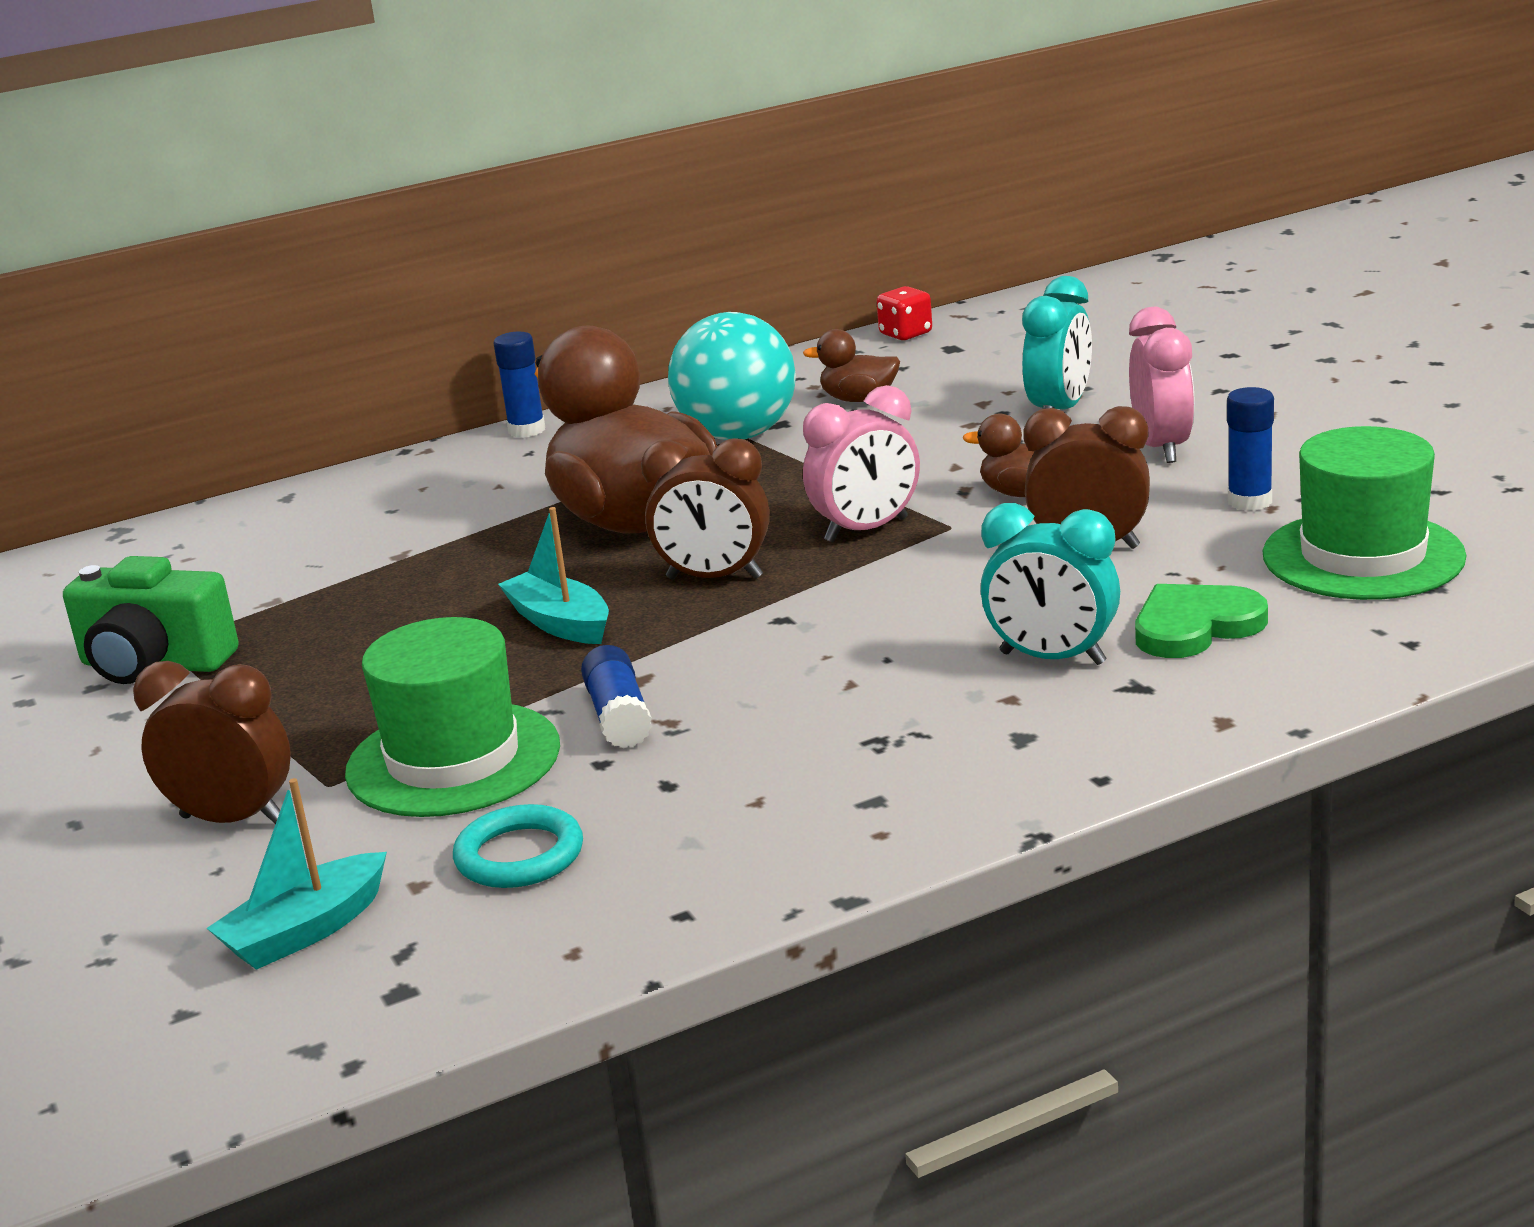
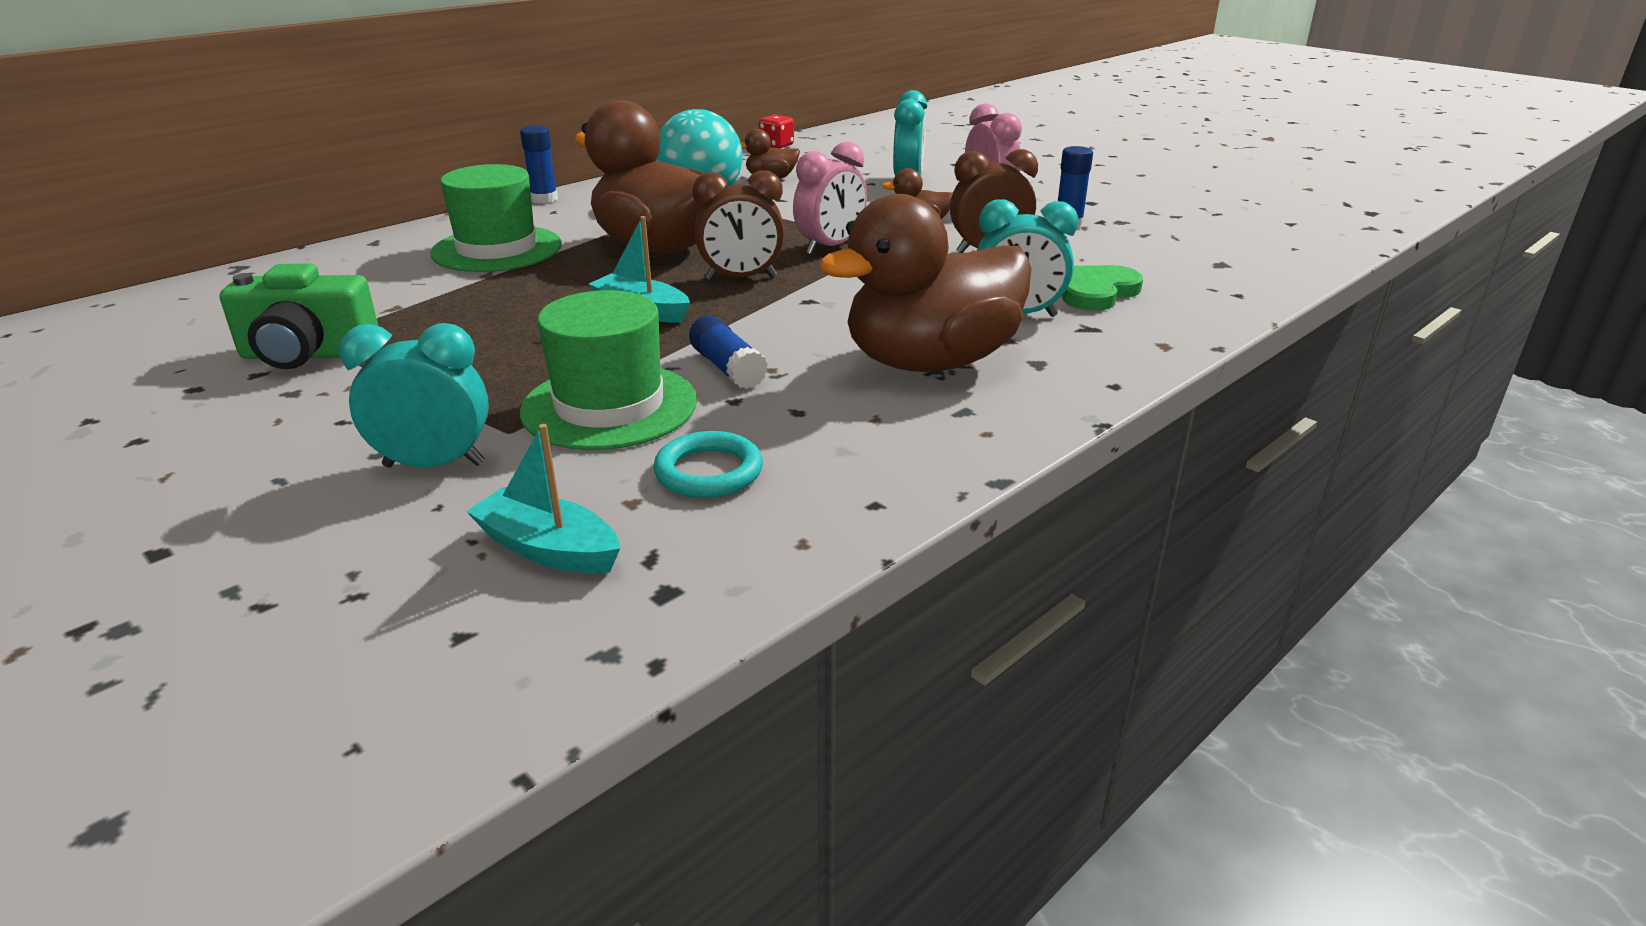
camera: 20 degrees left, 5 degrees up
brown clock [133,661,291,824] -> turquoise clock [339,323,489,467]
turquoise boat [207,778,387,970] -> turquoise boat turned 90 degrees clockwise [466,424,620,574]
green hat [1263,426,1467,600] -> green hat moved to [430,164,562,272]
none -> brown duck [819,194,1032,372]

